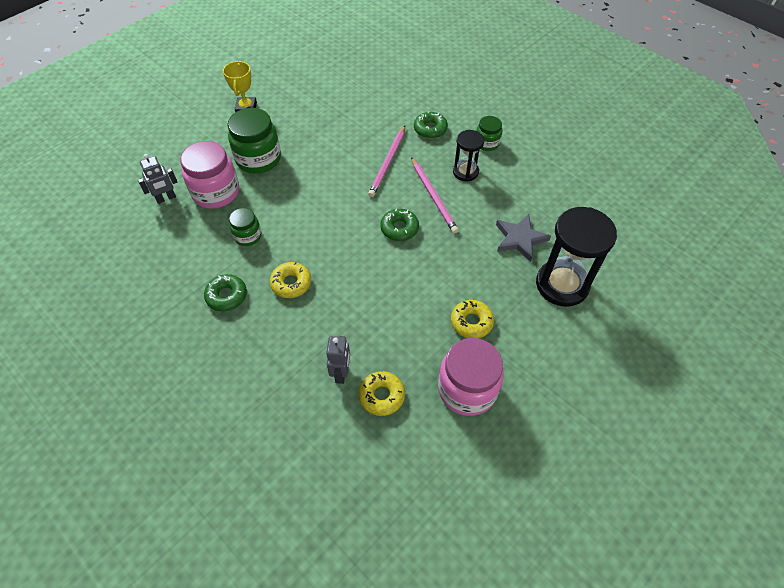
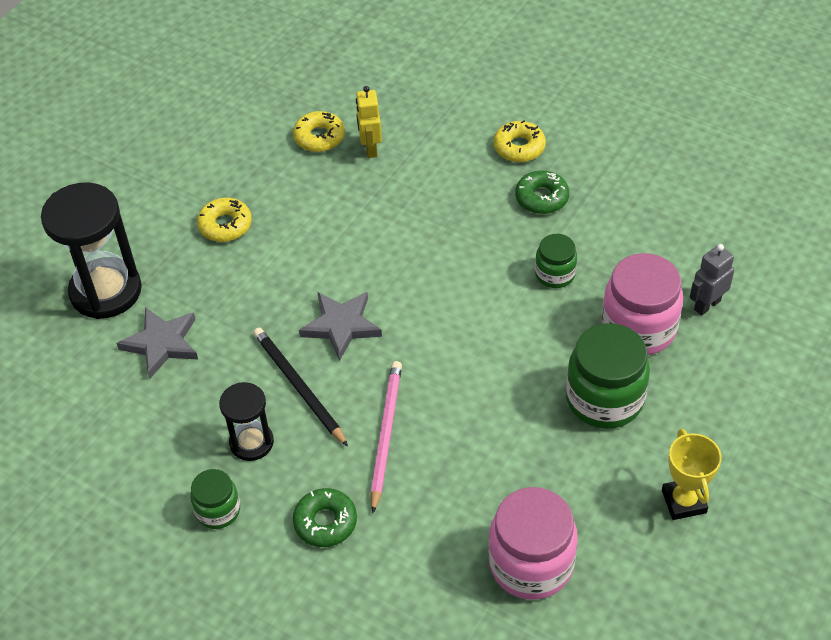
camera: 170 degrees right, 5 degrees down
yellow donut [270,262,311,298] -> yellow donut moved to [493,120,546,162]
grey robot [326,336,350,384] -> yellow robot [356,86,382,158]
green donut [380,209,419,241] -> grey star [299,292,382,361]
pink pencil [411,157,459,234] -> black pencil [253,328,348,447]
pink jar [438,338,504,416] -> pink jar moved to [488,487,578,599]

